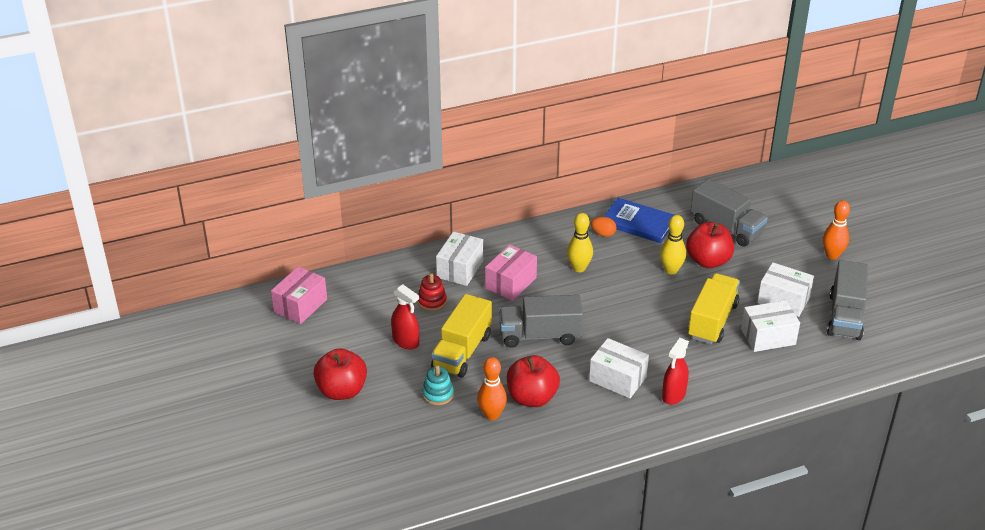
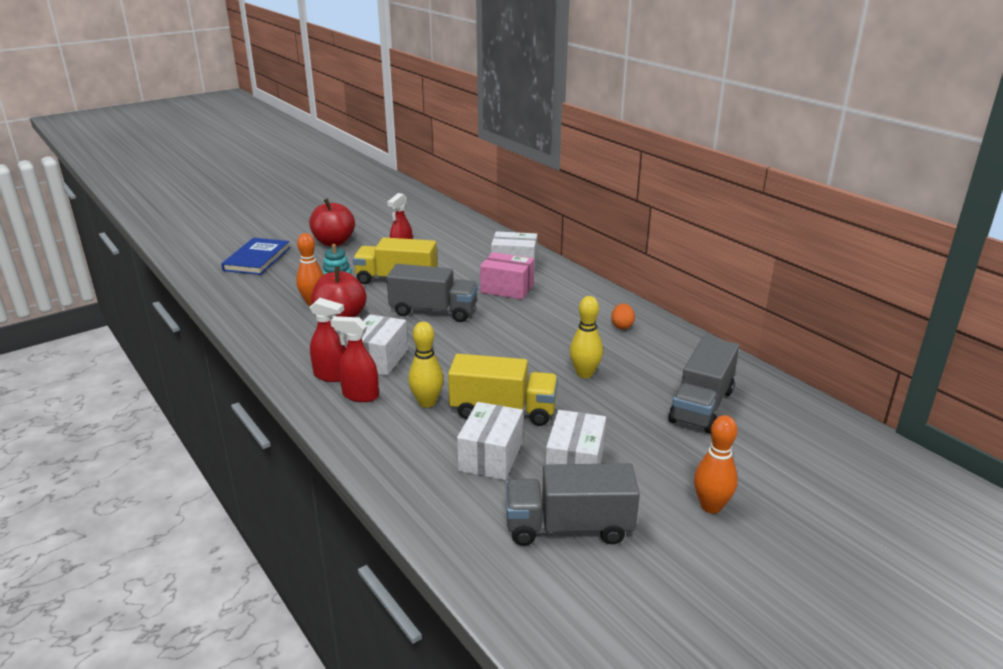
camera: 75 degrees right, 10 degrees down
pink box [271,266,327,324] -> none
red stacking toy [418,273,447,311] -> none
grey truck [499,295,583,348] -> grey truck turned 120 degrees clockwise [386,264,478,322]
yellow bowling pin [567,213,593,272] -> yellow bowling pin moved to [408,322,444,408]
blue book [604,198,674,243] -> blue book moved to [221,238,290,275]
red apple [686,222,734,268] -> none
white box [741,300,800,352] -> white box turned 45 degrees clockwise [457,402,523,480]
none -> red spray bottle [310,298,345,382]

